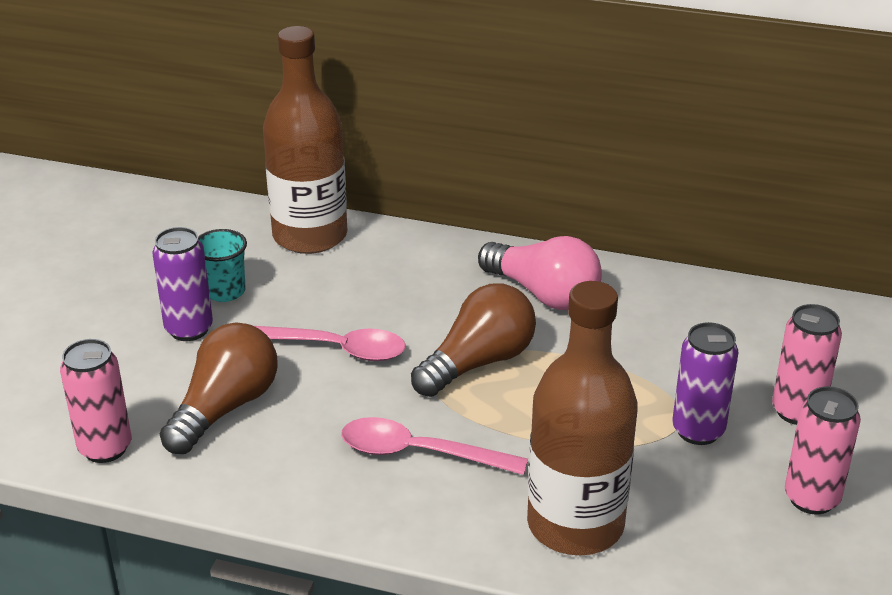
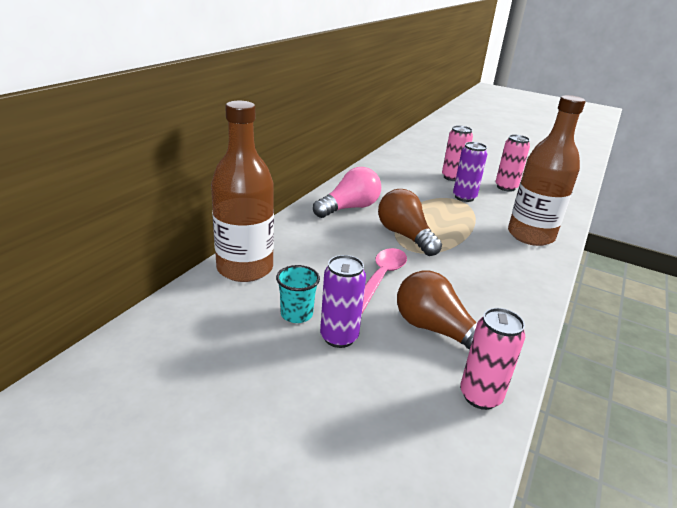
camera: 80 degrees left, 5 degrees down
pink spoon [341,417,528,475] -> none

